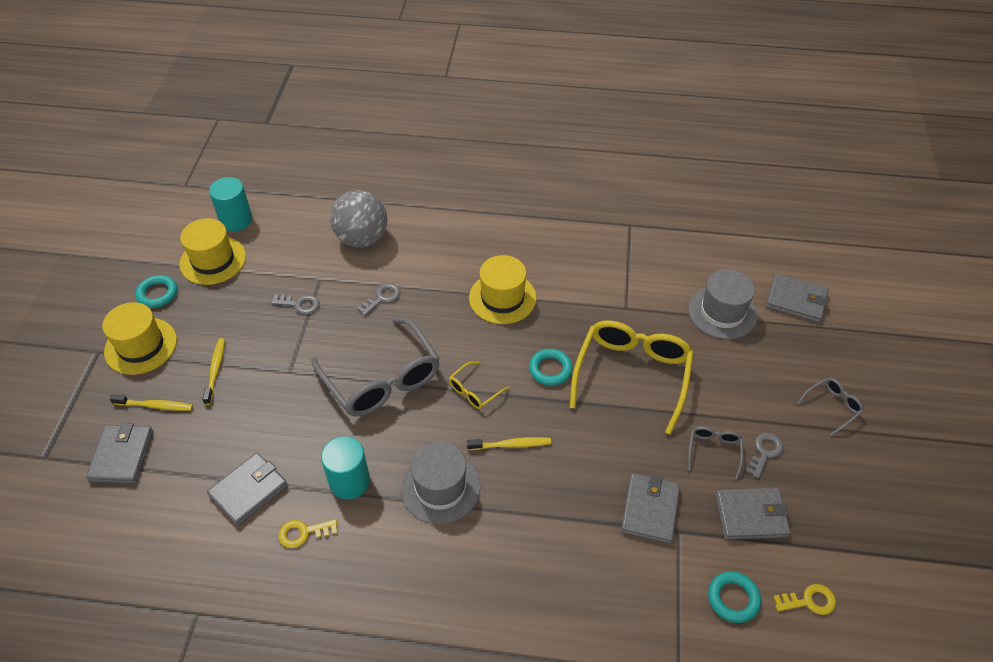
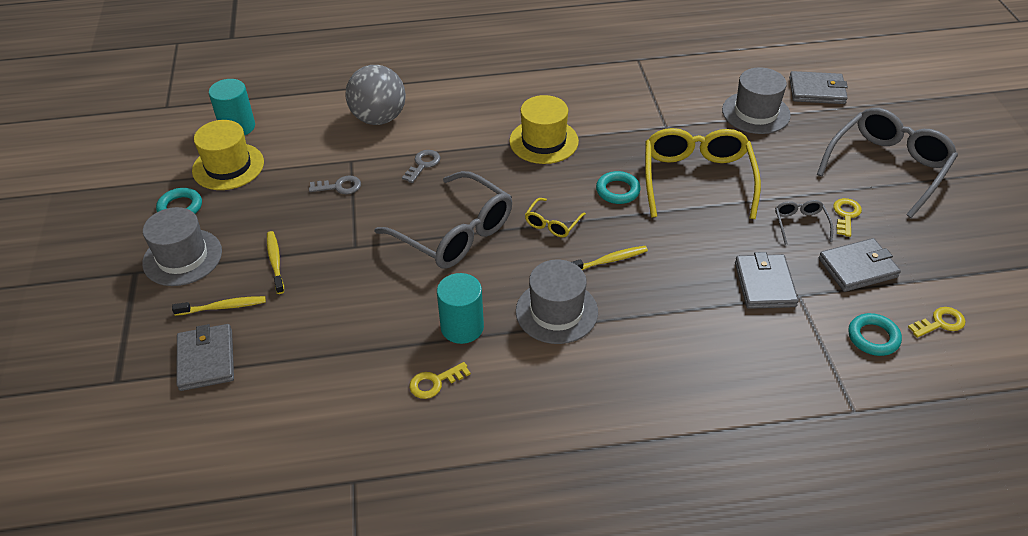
camera: 15 degrees left, 5 degrees down
yellow hat [102,302,177,375] -> grey hat [142,207,222,286]
grey wallet [207,453,288,526] -> none
grey key [746,433,783,478] -> yellow key [833,198,862,237]
grey glasses [797,378,864,436] -> grey glasses [817,108,958,218], size x2.21

